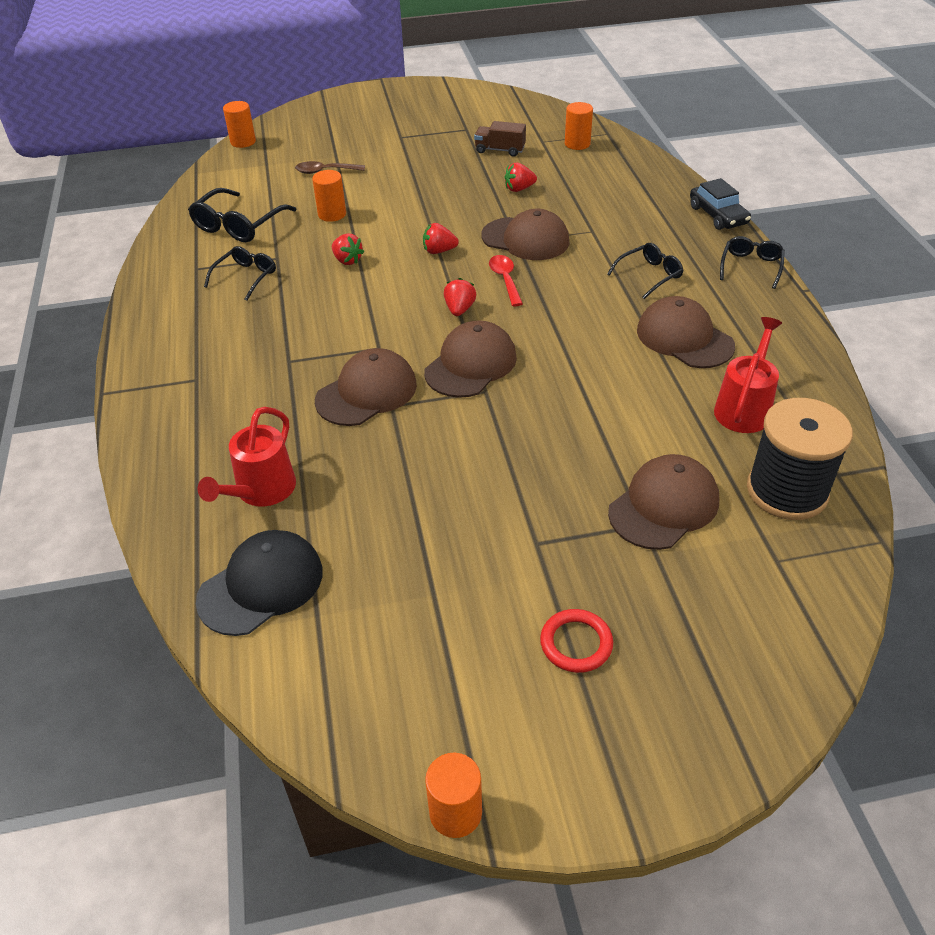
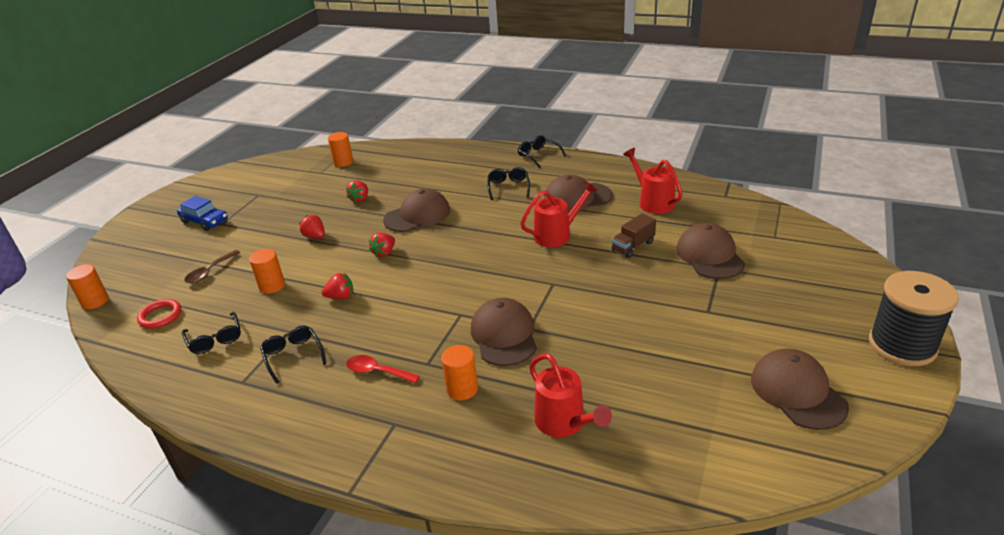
camera: 55 degrees left, 10 degrees down
black glasses [188,188,297,242] -> black glasses [182,312,241,354], size x0.65
black cap [196,530,323,636] -> none
brown cap [424,321,517,398] -> brown cap moved to [751,348,849,430]
orange cylinder [425,753,482,838] -> orange cylinder moved to [441,345,478,400]
red strawberry [444,278,476,316] -> red strawberry moved to [299,215,325,238]
brown truck [474,121,526,157] -> brown truck moved to [611,213,656,258]
red spoon [489,255,523,306] -> red spoon moved to [346,355,420,383]
red ring [540,609,613,673] -> red ring moved to [137,299,181,329]
black car [690,178,751,230] -> none
black spool [747,398,853,520] -> black spool moved to [869,271,959,366]
none -> blue car [177,196,228,231]
none -> red watering can [520,182,597,247]

